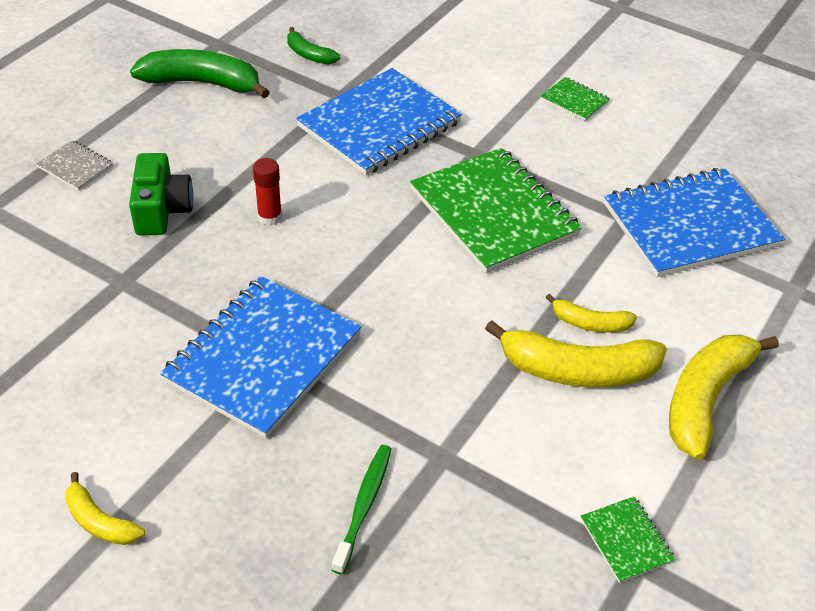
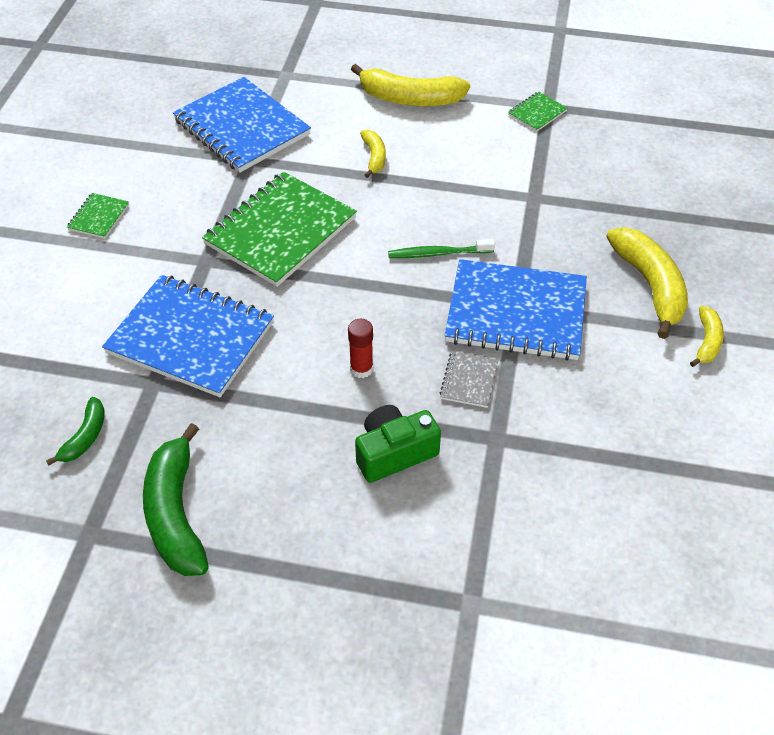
camera: 110 degrees left, 5 degrees up
grey notebook [36,140,113,190] -> grey notebook moved to [440,351,499,408]
green toothbrush [332,445,391,575] -> green toothbrush moved to [388,239,495,258]
yellow banana [485,320,667,387] -> yellow banana moved to [606,227,688,339]

